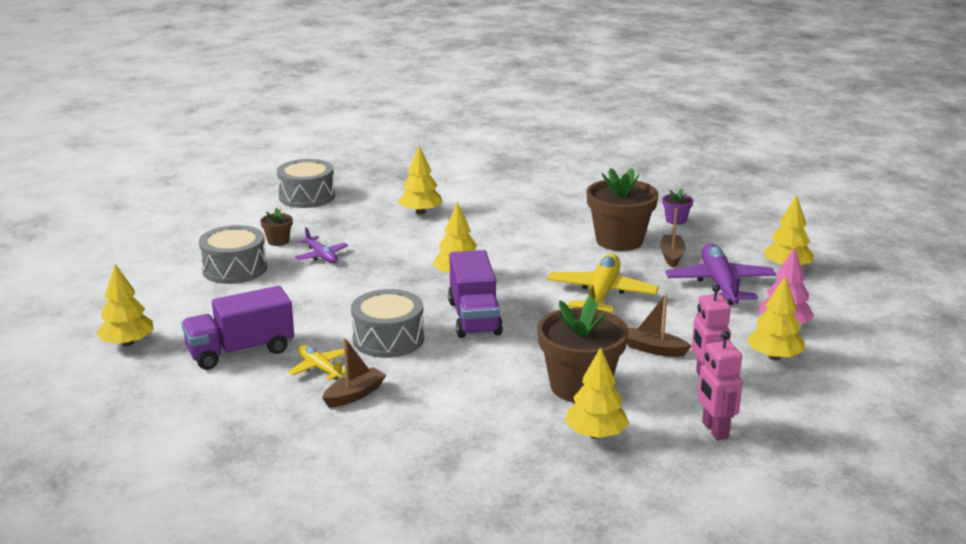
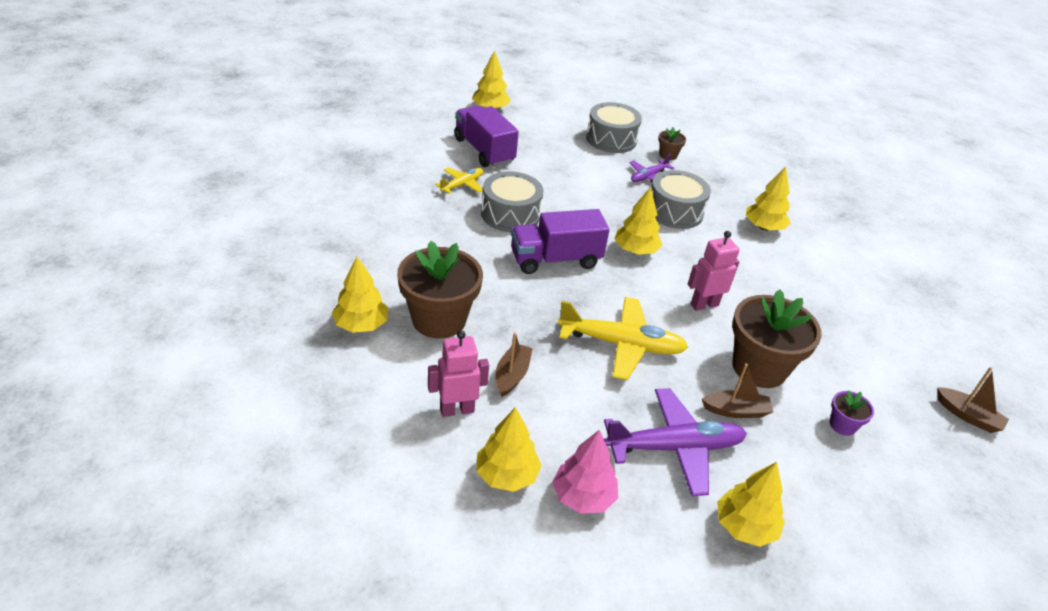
camera: 80 degrees right, 15 degrees up
grey drum [277,159,335,208] -> grey drum moved to [652,170,711,229]
brown boat [322,338,386,408] -> brown boat moved to [937,367,1009,433]
pink robot [698,331,743,440] -> pink robot moved to [688,231,739,311]

